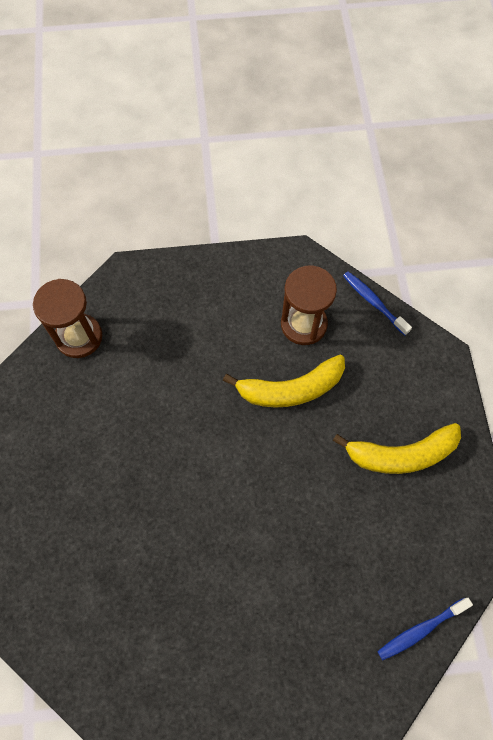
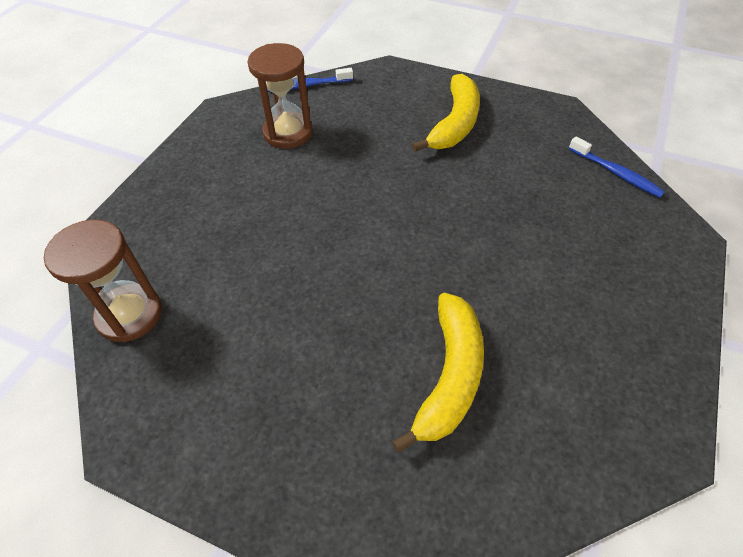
camera: 60 degrees left, 15 degrees down
yellow banana [223,355,345,408] -> yellow banana moved to [392,293,484,453]
blue toothbrush [377,598,473,660] -> blue toothbrush turned 45 degrees counterclockwise [569,136,665,198]

